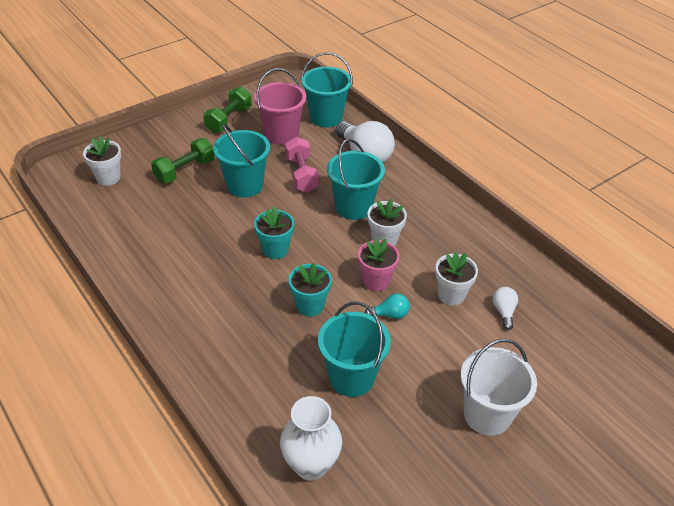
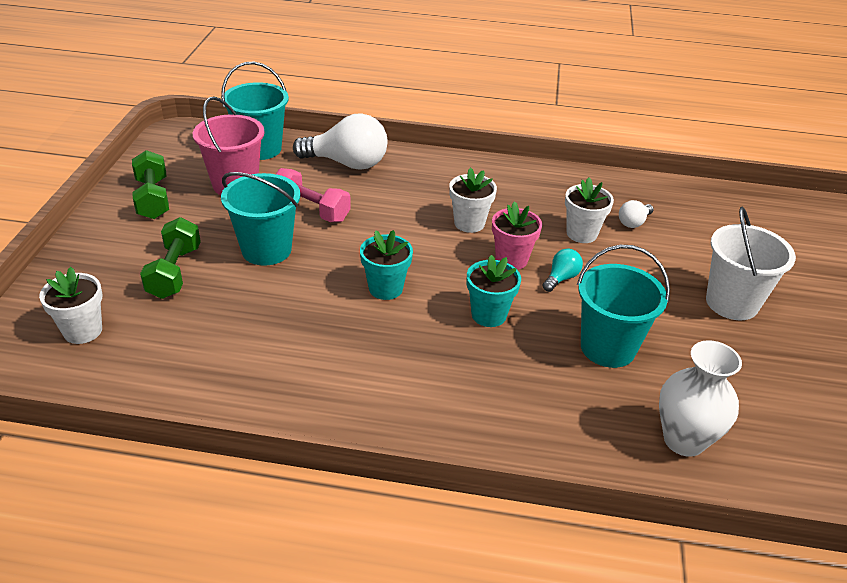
camera: 45 degrees left, 5 degrees down
turquoise bucket [327,139,385,220] -> none
white light bulb [492,287,518,330] -> white light bulb turned 90 degrees counterclockwise [619,200,654,228]

